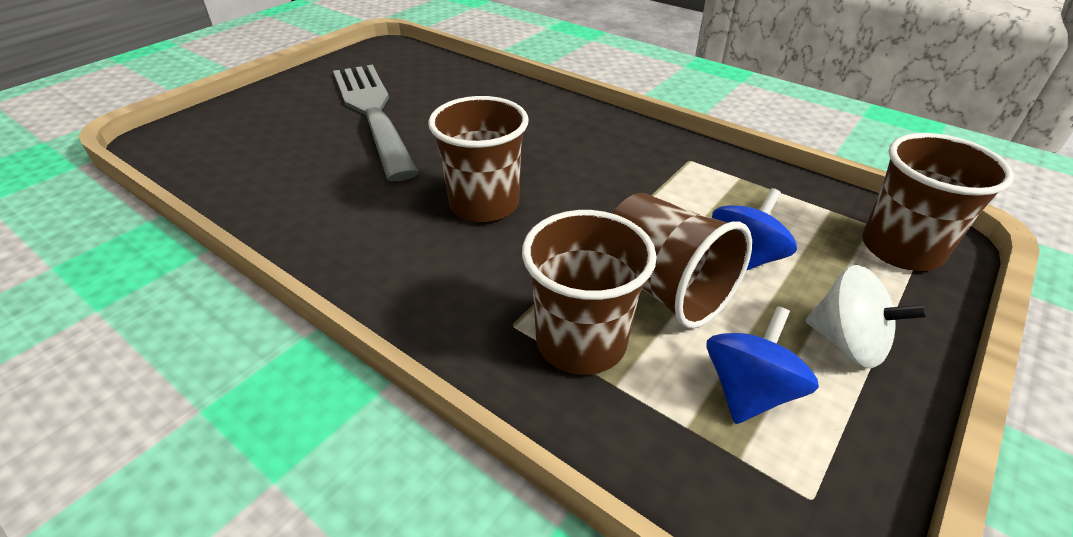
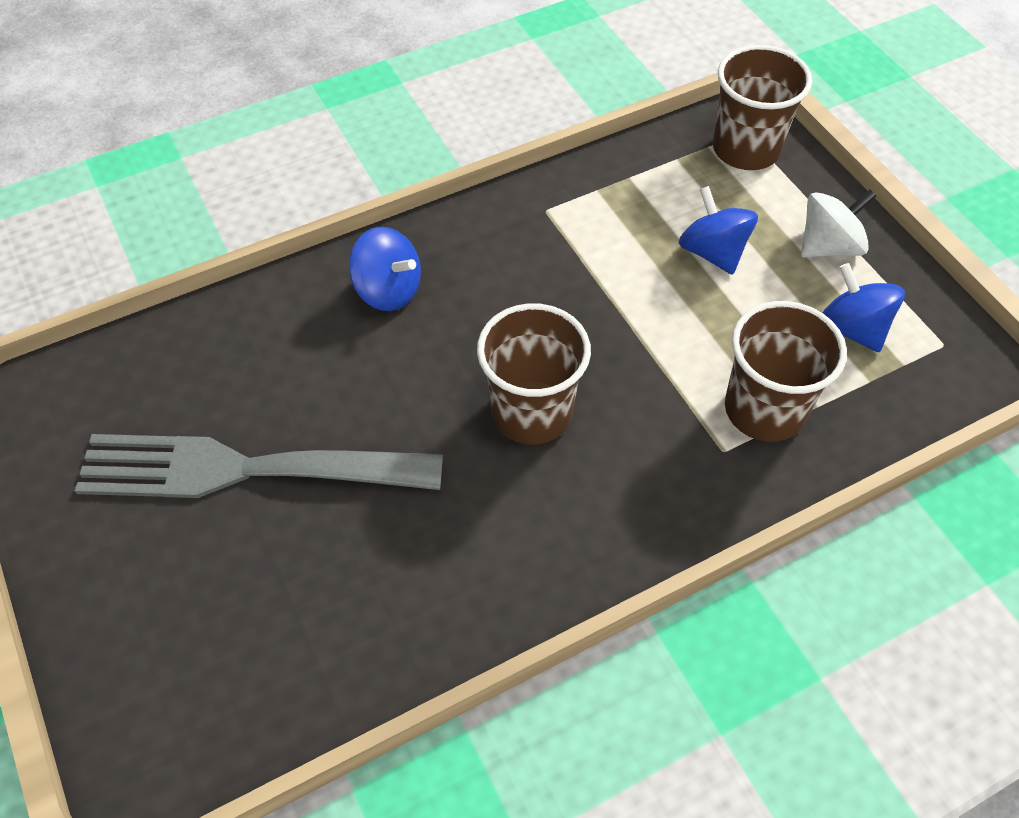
camera: 65 degrees left, 15 degrees up
brown cup [612,193,752,329] -> none
none -> blue spinning top [349,227,421,311]

